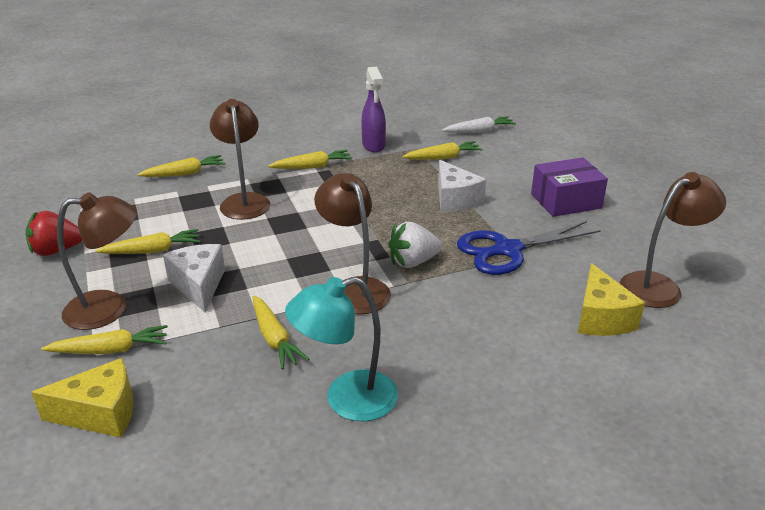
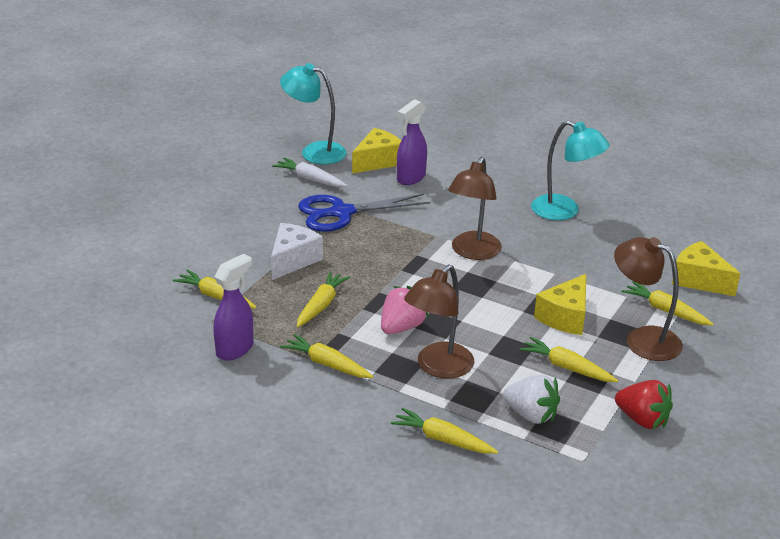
camera: 130 degrees left, 0 degrees up
white cheese [163,244,225,312] -> yellow cheese [534,274,586,335]
yellow carrot [253,296,309,369] -> yellow carrot moved to [297,271,350,327]
white strawberry [388,222,442,268] -> white strawberry moved to [503,374,560,424]
white carrot [442,116,516,133] -> white carrot moved to [273,158,347,187]
blue scissors [457,221,601,275] -> blue scissors turned 135 degrees clockwise [298,194,430,232]
purple box [531,157,608,217] -> none
brown lamp [620,172,726,308] -> turquoise lamp [280,63,346,164]
none -> pink strawberry [381,286,429,334]
none -> purple spray bottle [397,99,427,185]

